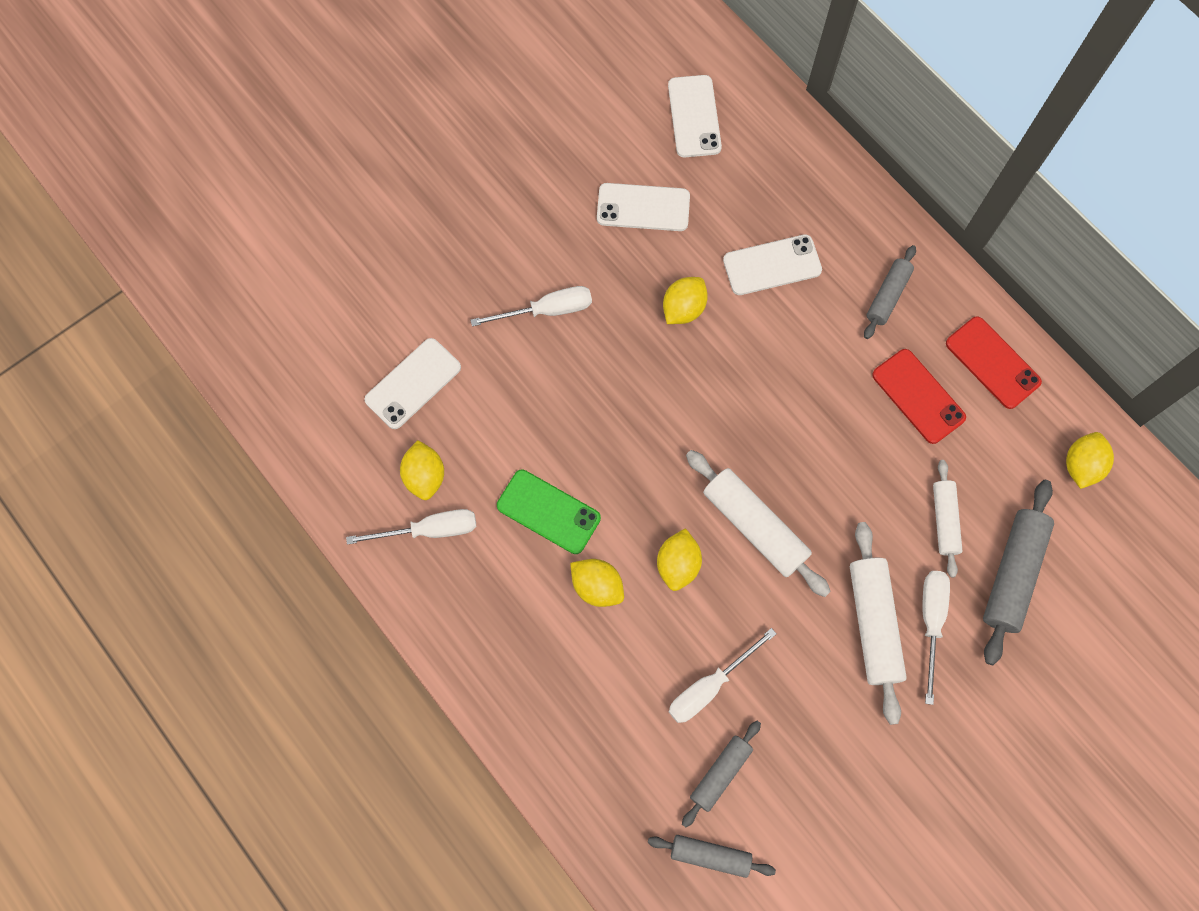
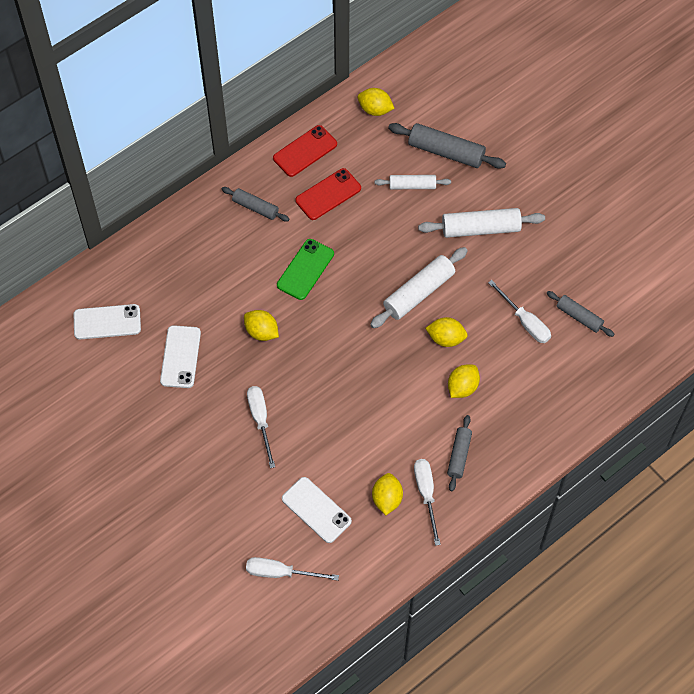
camera: 90 degrees left, 10 degrees down
yellow lemon [400,440,444,500] -> yellow lemon turned 75 degrees counterclockwise [372,473,403,515]
green phone [497,470,601,554] -> green phone moved to [277,239,334,300]
grey rolling pin [648,835,776,878] -> grey rolling pin moved to [447,415,472,491]
white phone [723,234,822,295] -> none
white screwdriver [923,571,950,705] -> white screwdriver moved to [246,557,339,581]

